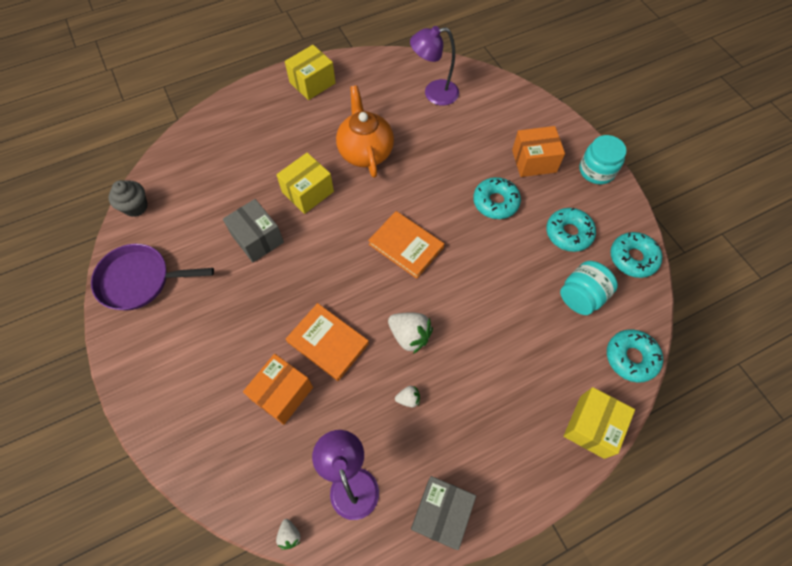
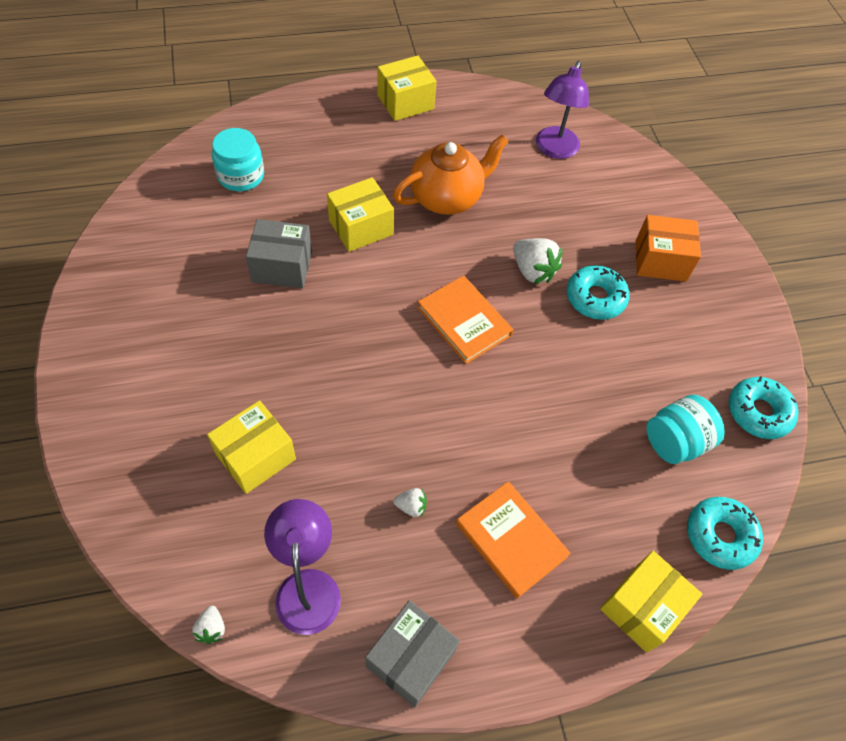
camera: 10 degrees right, 5 degrees down
purple pan [91,244,214,311] -> none
grey cupcake [108,180,148,217] -> none
grey box [223,199,284,262] -> grey box turned 60 degrees counterclockwise [246,219,312,288]
orange box [243,354,313,425] -> yellow box [207,400,296,494]
orange book [286,303,369,381] -> orange book moved to [456,481,571,598]
orange teapot [336,85,394,178] -> orange teapot turned 60 degrees clockwise [393,134,509,215]
white strawberry [388,313,433,354] -> white strawberry moved to [513,238,563,284]
purple lamp [410,26,459,106] -> purple lamp turned 75 degrees counterclockwise [536,61,589,159]
turquoise donut [546,208,596,252] -> none
turquoise jar [579,135,627,184] -> turquoise jar moved to [212,128,264,192]

